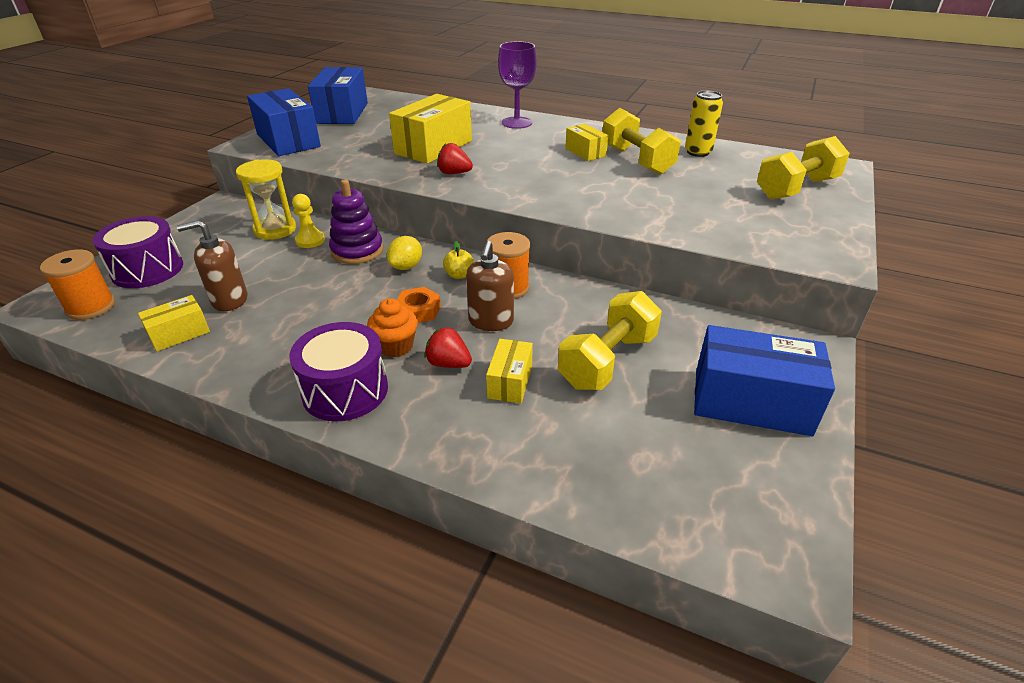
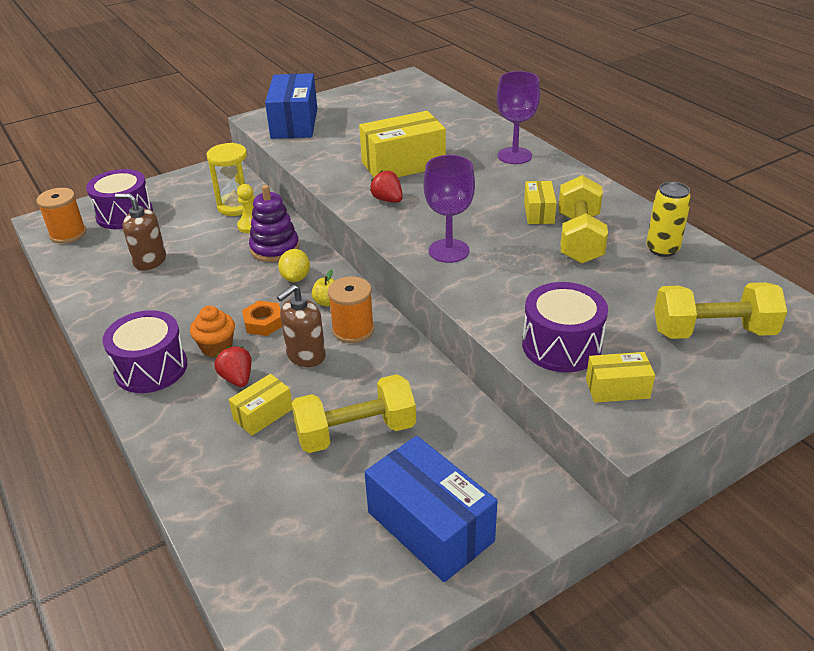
camera: 35 degrees right, 0 degrees up
yellow box [138,295,210,351] -> yellow box moved to [586,352,655,403]
blue box [308,67,368,124] -> none
yellow lemon [387,236,422,270] -> yellow lemon turned 60 degrees counterclockwise [278,249,310,282]
none -> purple goblet [424,155,475,263]
none -> purple drum [522,282,608,373]

